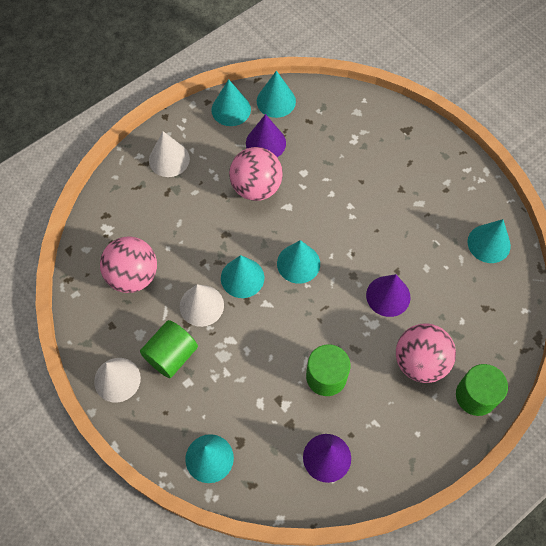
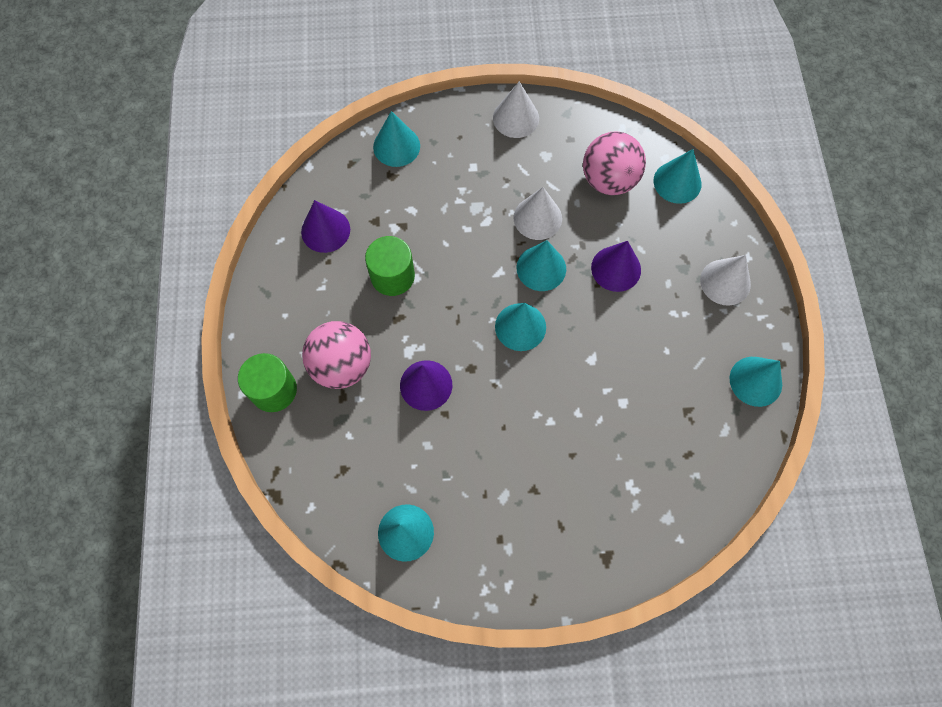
camera: 125 degrees right, 5 degrees up
green cylinder [140,320,198,378] -> none
pink ball [229,147,283,201] -> none
purple cone [246,114,286,157] -> purple cone moved to [591,241,641,292]
turquoise cone [257,71,296,118] -> turquoise cone moved to [654,149,701,204]

